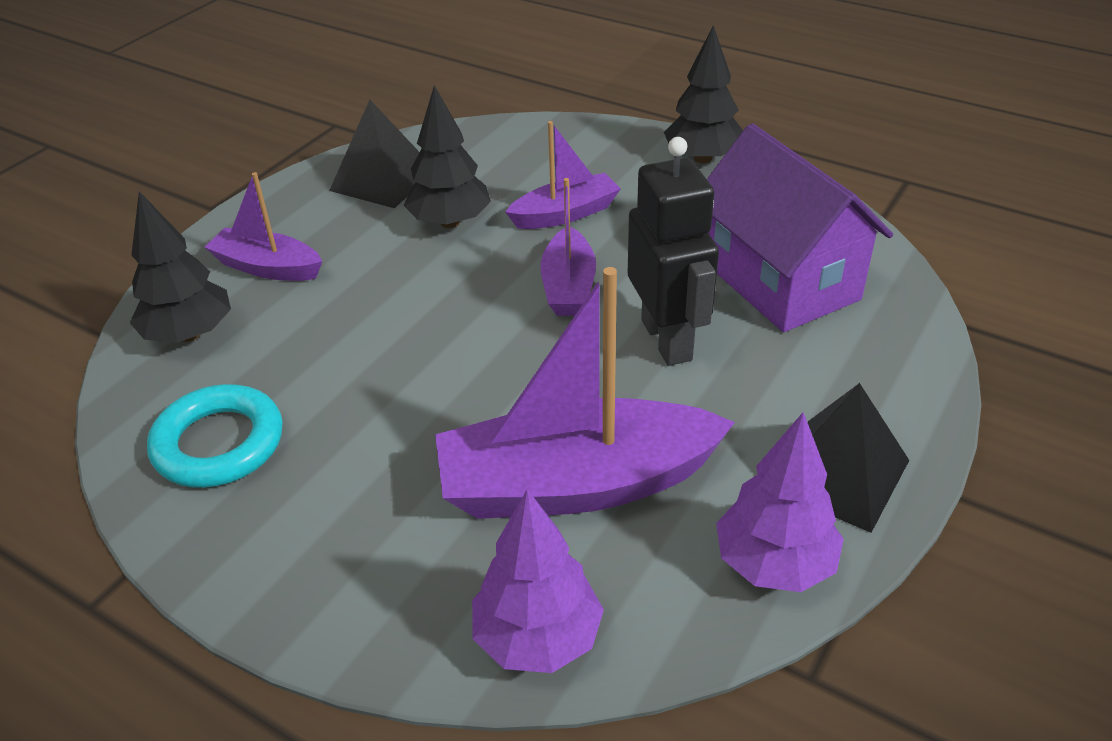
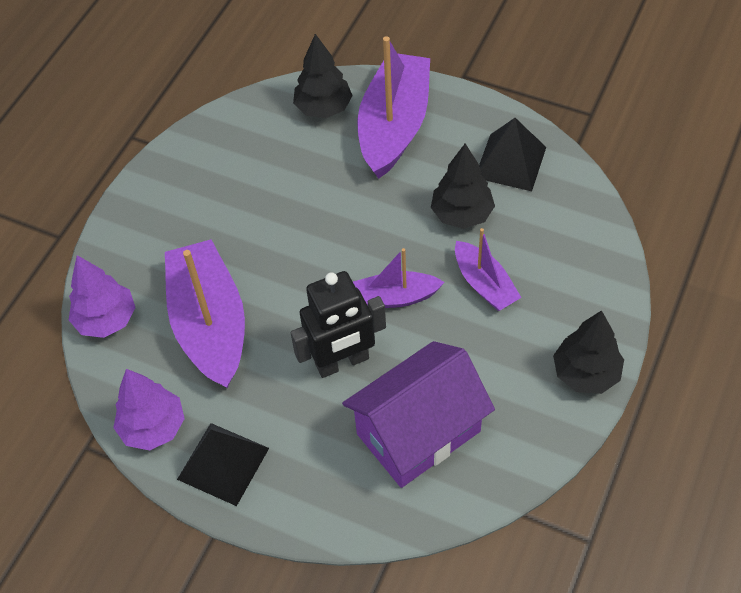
camera: 85 degrees right, 15 degrees up
turquoise ring [147,384,283,488] -> none
purple boat [204,172,322,281] -> purple boat [358,36,430,179], size x1.84

